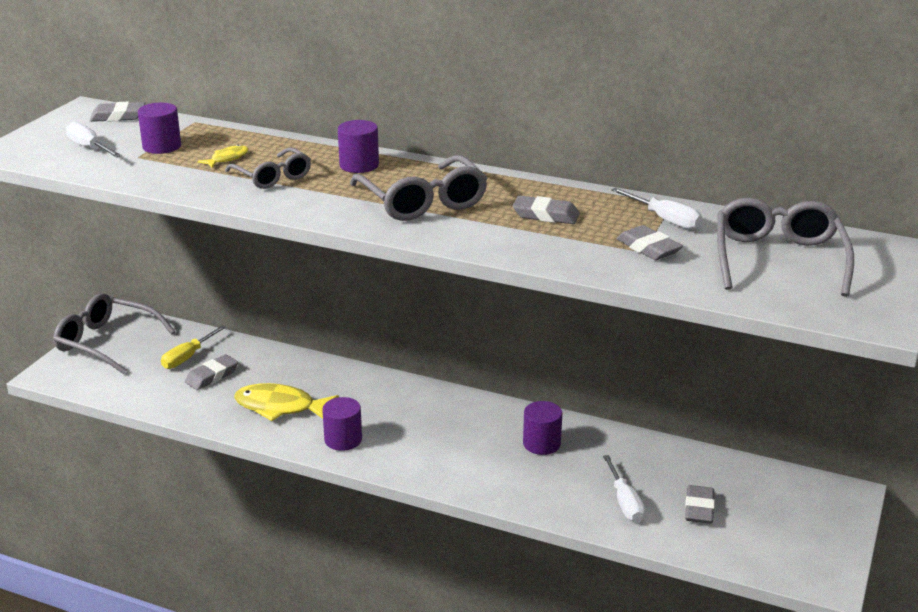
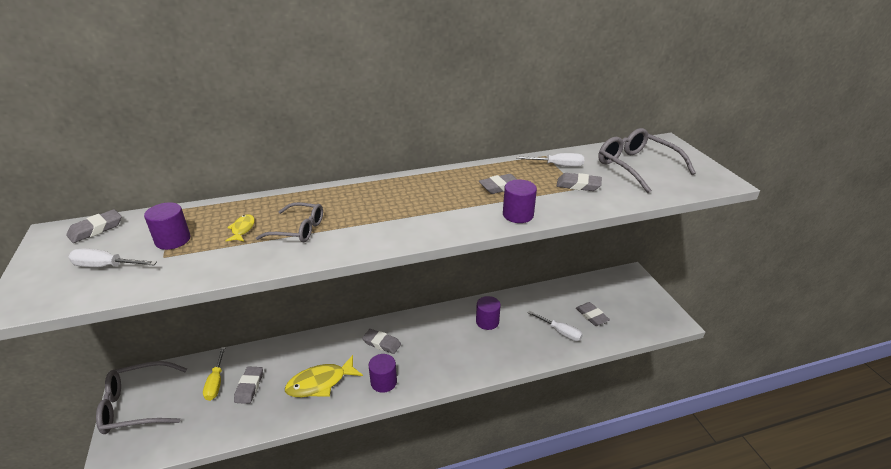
camera: 40 degrees left, 5 degrees up
purple cylinder [338,120,379,173] -> purple cylinder moved to [503,179,537,223]
grey glasses [350,155,488,221] -> none
none -> grey eraser [362,329,401,354]

